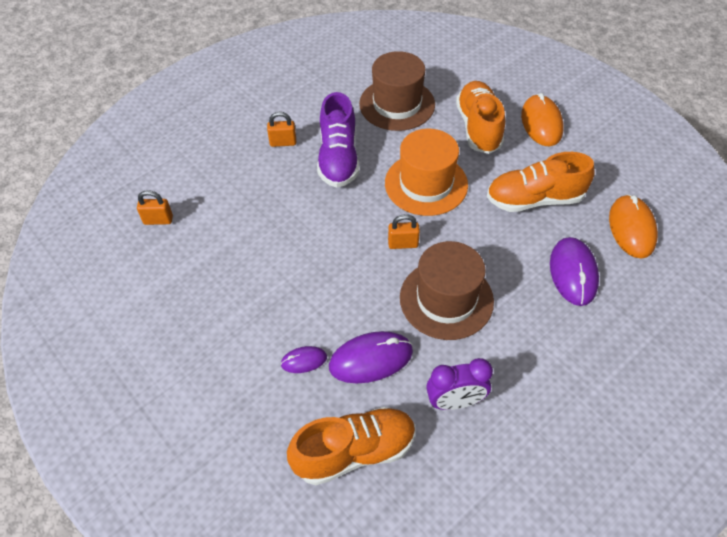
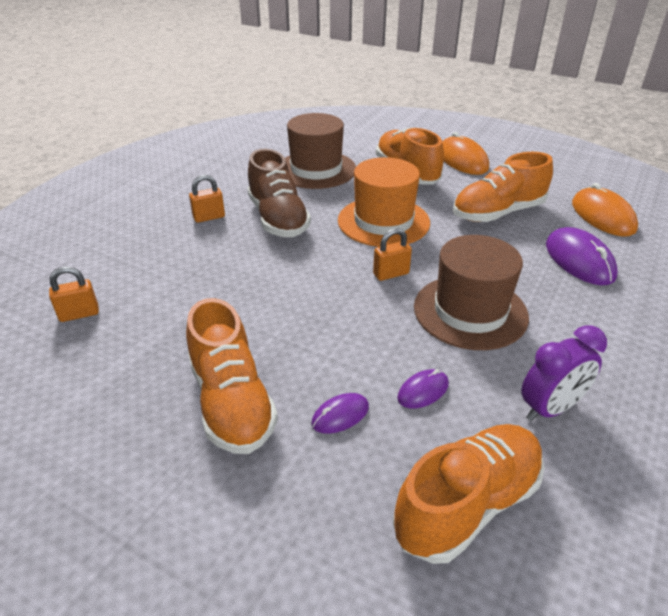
camera: 20 degrees left, 15 degrees down
purple shoe [317,92,359,188] -> brown shoe [248,149,311,237]
purple mouse [329,331,413,383] -> purple mouse [397,369,449,409], size x0.54
none -> orange shoe [186,298,278,454]

